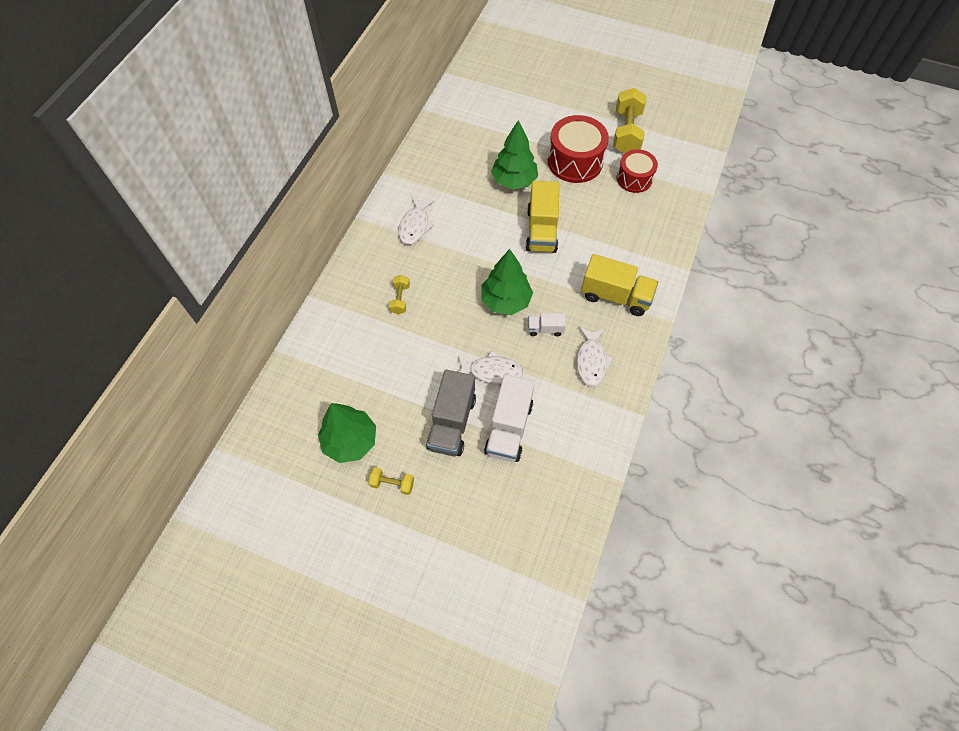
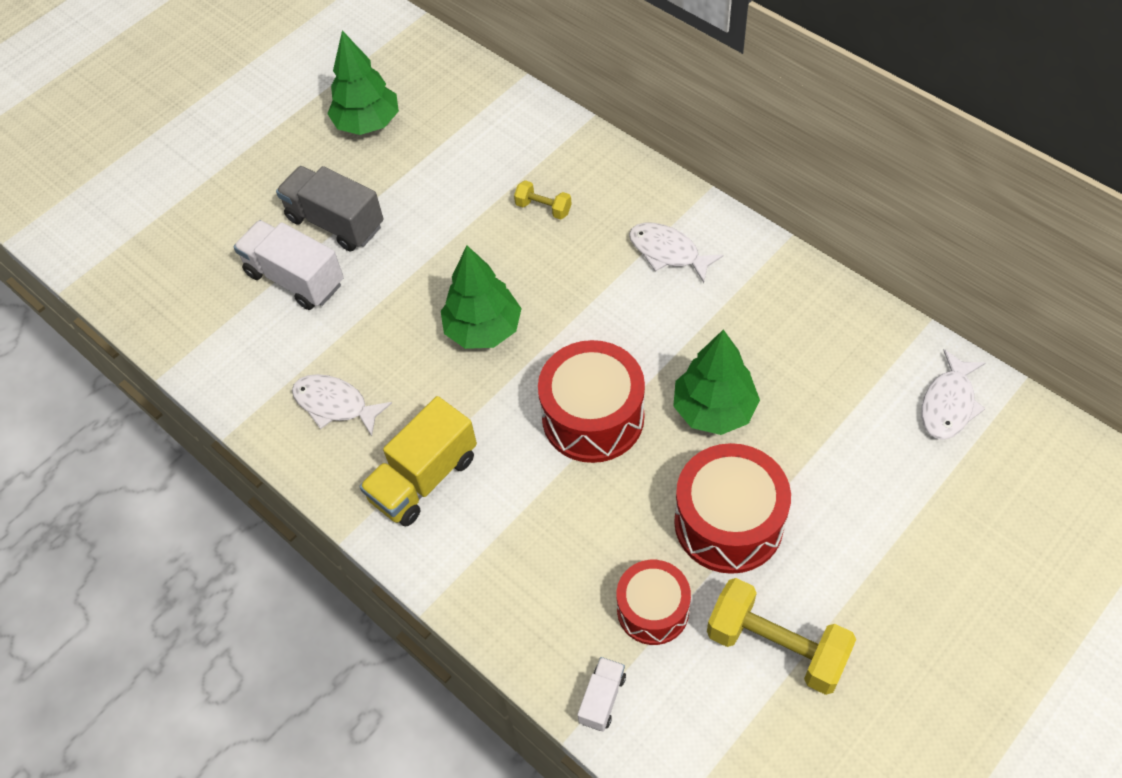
camera: 115 degrees right, 5 degrees down
yellow dumbbell [368,467,414,495] -> none
white fish [458,350,523,384] -> white fish moved to [921,349,986,440]
yellow truck [526,181,559,253] -> red drum [538,340,645,463]
white truck [528,313,566,336] -> white truck moved to [578,657,626,732]

